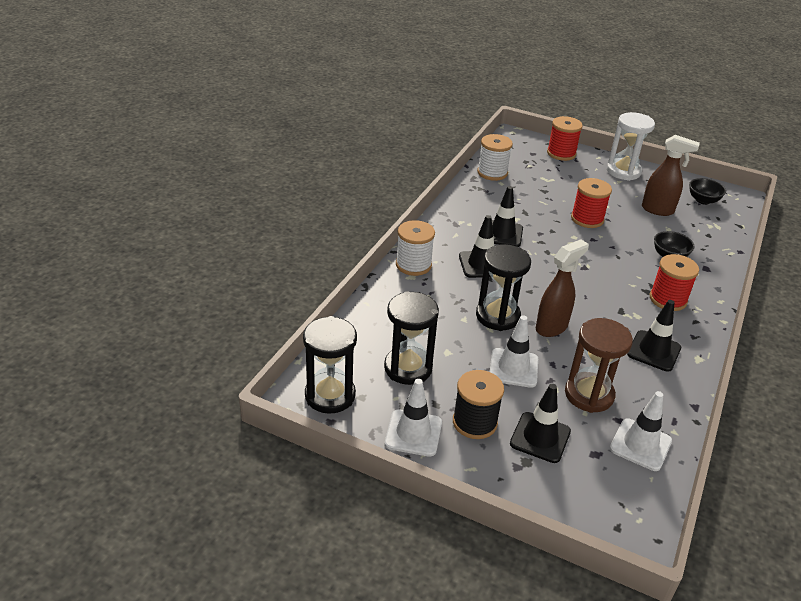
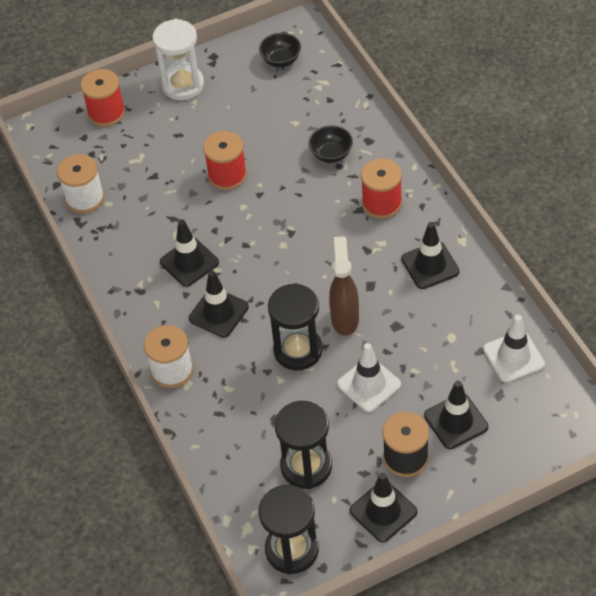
camera: 45 degrees left, 15 degrees up
white traffic cone [385,379,442,457] -> black traffic cone [349,473,417,542]
brown hourglass [565,318,633,413] -> none
brown spray bottle [642,135,700,216] -> none

